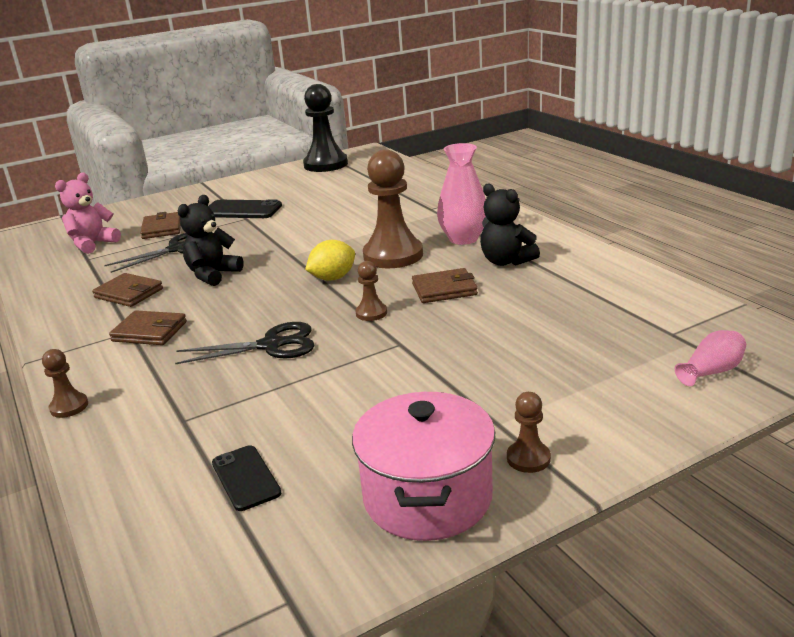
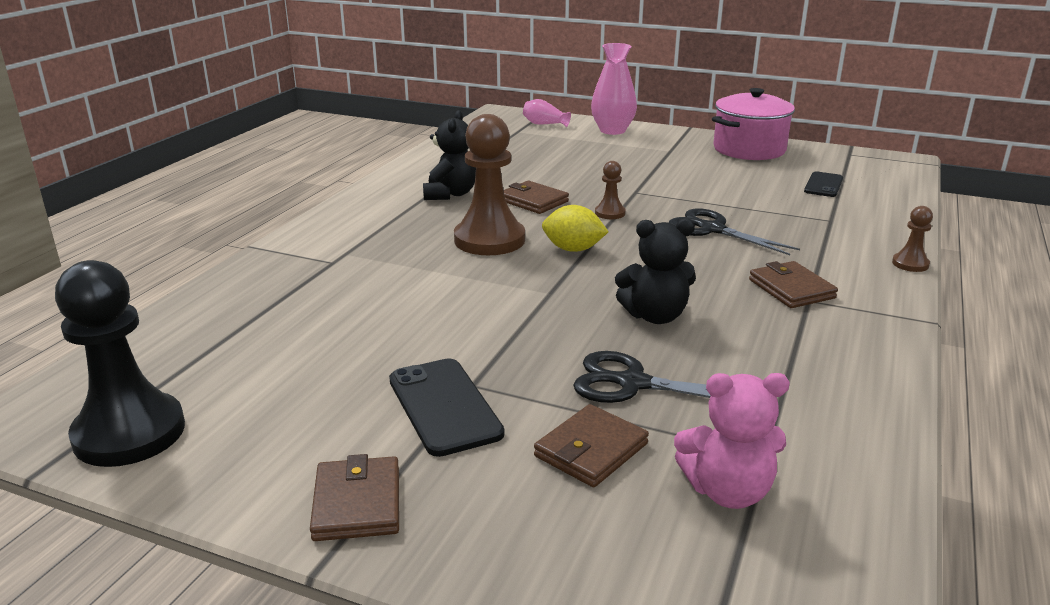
camera: 130 degrees left, 0 degrees up
brown wallet [92,273,163,307] -> brown wallet moved to [310,454,399,541]
pink vase [437,143,486,245] -> pink vase moved to [591,43,637,135]
brown pawn [507,392,551,473] -> none

